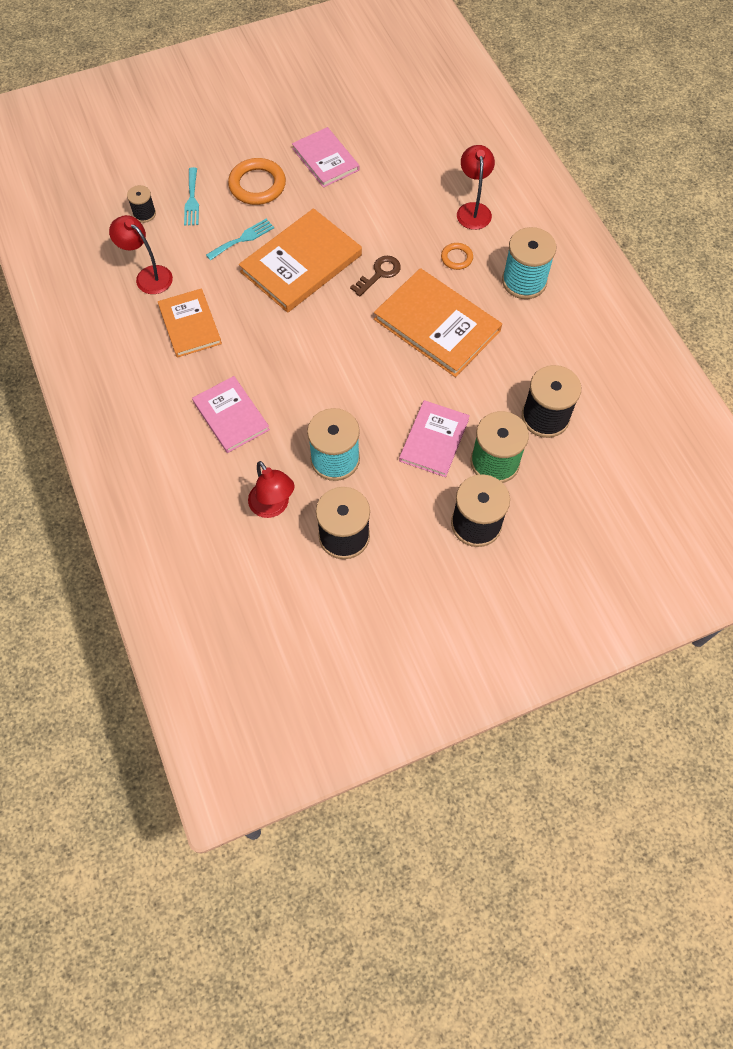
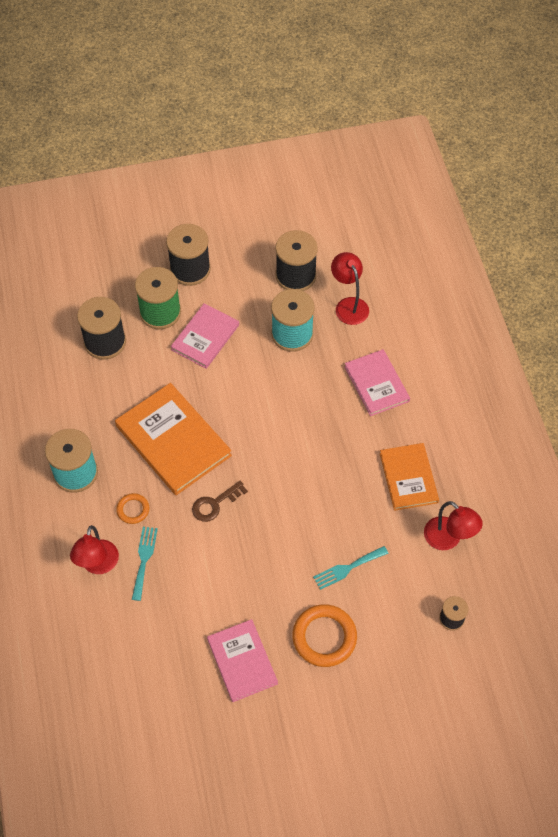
camera: 170 degrees left, 5 degrees down
turquoise fork [184,167,199,226] -> turquoise fork moved to [132,527,158,601]
orange book [239,208,362,313] -> none

